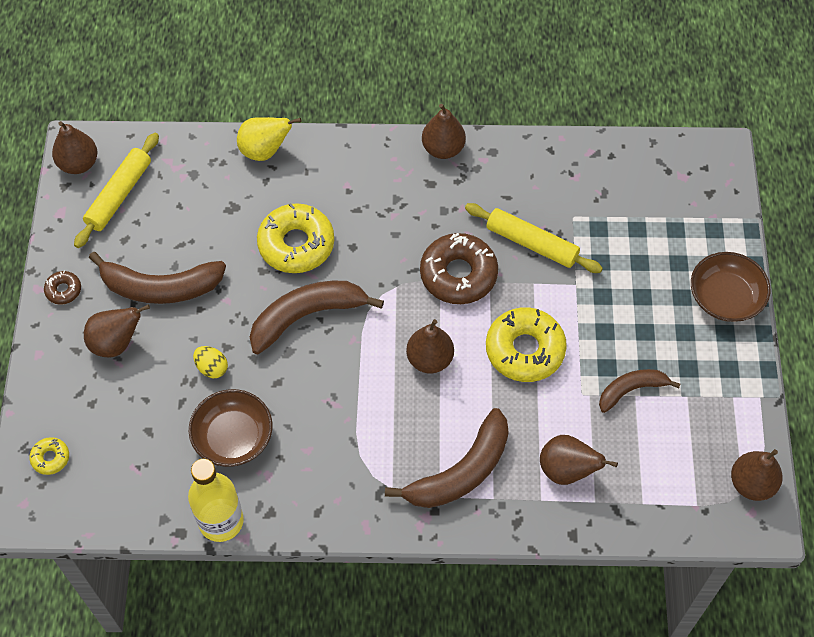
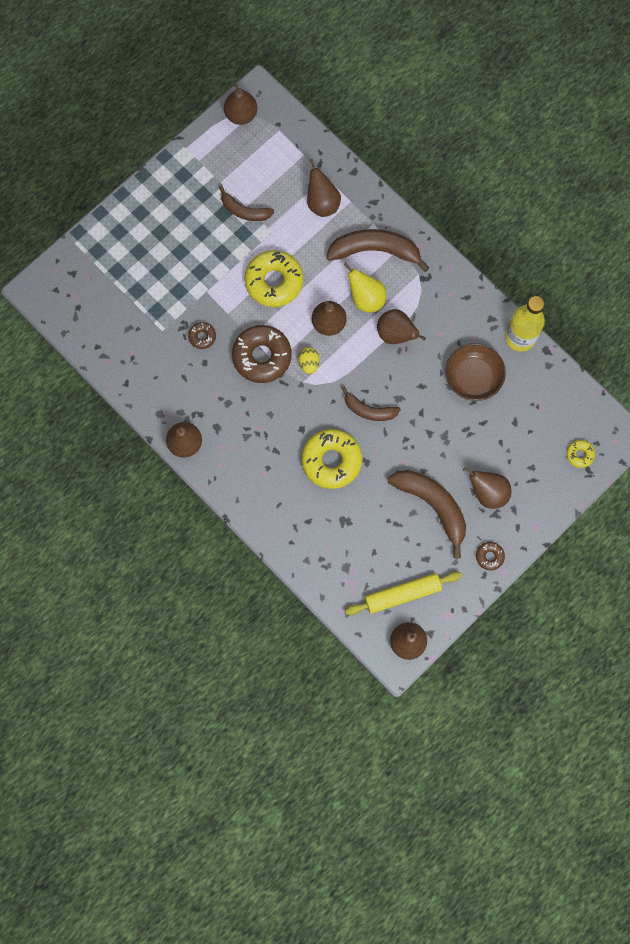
camera: 135 degrees left, 15 degrees up
yellow egg [193,346,228,379] -> yellow egg moved to [298,347,319,374]
yellow pear [237,117,301,161] -> yellow pear moved to [343,262,387,313]
brown banana [250,281,384,354] -> brown banana [341,386,401,421], size x0.60
yellow rolling pin [465,203,603,273] -> brown donut [188,322,216,349]
brown bowl [691,252,770,322] -> none
none -> brown pear [377,309,426,344]

